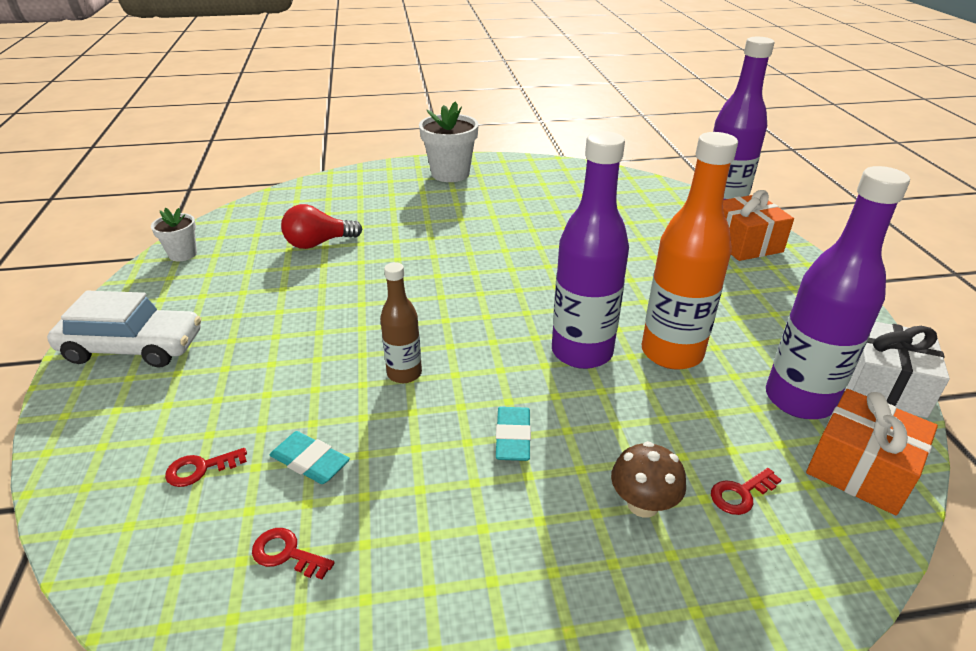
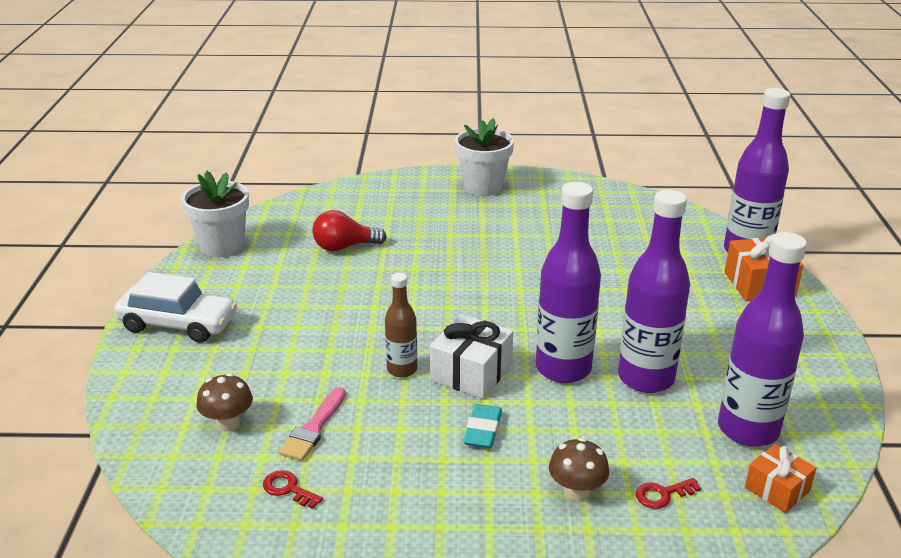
camera: 10 degrees right, 5 degrees down
white flower pot [151,208,197,261] -> white flower pot [181,171,249,257], size x1.75
red key [165,448,247,487] -> brown mushroom [197,373,253,431]
turquoise eraser [270,431,350,484] -> pink brush [279,387,346,461]
orange bottle [642,132,738,370] -> purple bottle [618,190,690,393]
orange gift [806,389,938,515] -> orange gift [745,444,816,513], size x0.64
white gift [847,322,950,418] -> white gift moved to [430,314,513,399]

